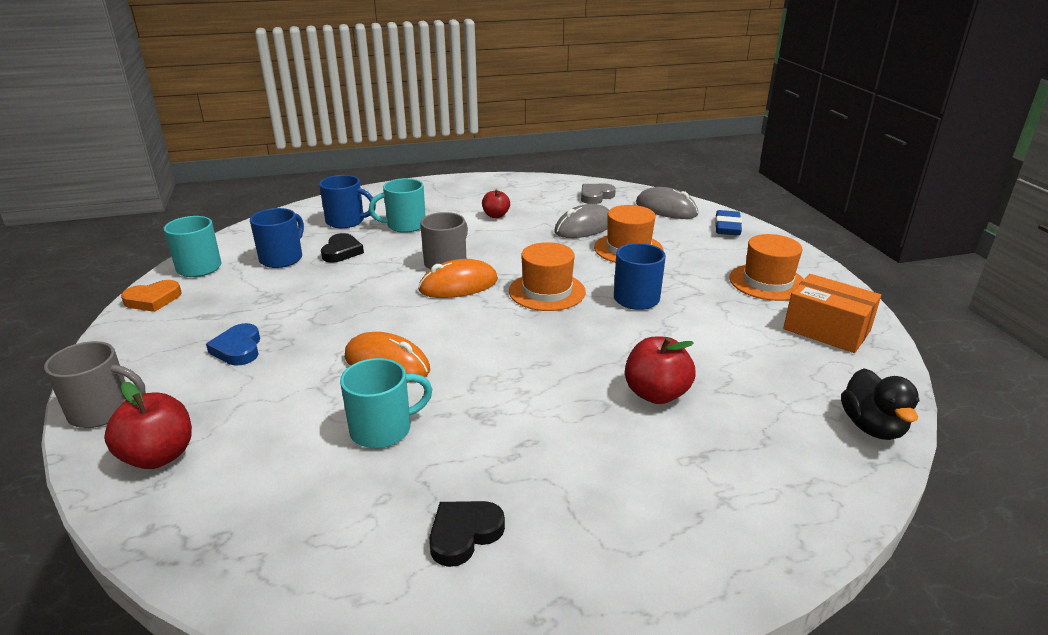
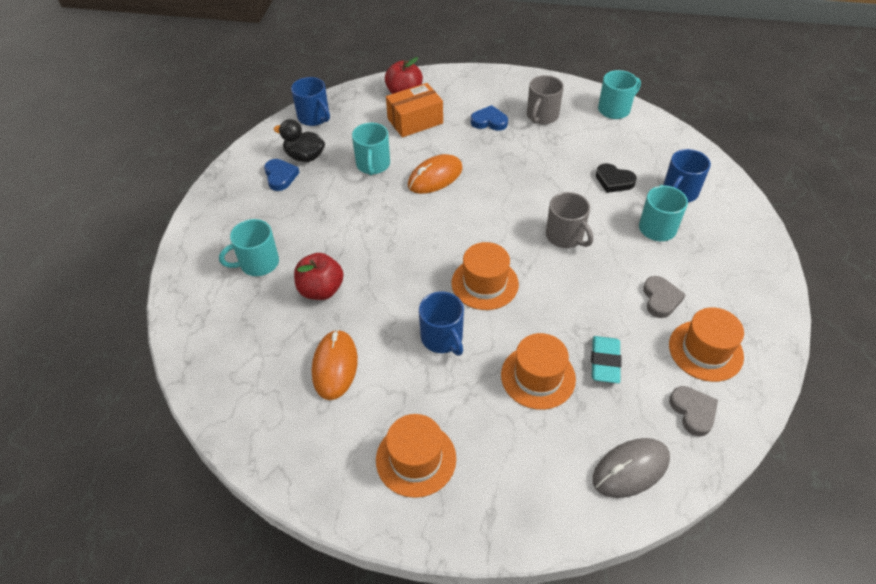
camera: 115 degrees right, 20 degrees up
grey mug [44,341,146,428] -> grey mug moved to [527,75,564,125]
orange heart [121,280,182,312] -> none
blue mug [250,208,304,268] -> blue mug moved to [291,77,330,126]
orange mouse [418,259,498,298] -> orange mouse moved to [312,329,358,400]
black heart [429,501,505,567] -> blue heart [264,159,300,191]
red apple [482,190,510,218] -> grey heart [643,276,686,318]
grey mouse [554,204,609,238] -> turquoise eraser [591,336,622,383]
blue eraser [715,210,742,236] -> none
orange box [783,274,881,353] -> orange box moved to [386,83,443,137]
black duck [841,368,919,440] -> black duck moved to [273,119,325,162]
none -> turquoise mug [219,219,279,276]
none -> orange hat [669,307,744,382]

